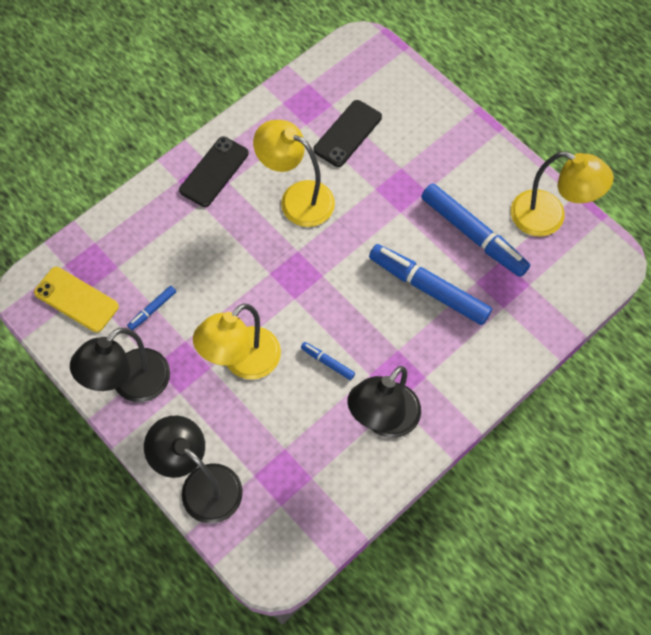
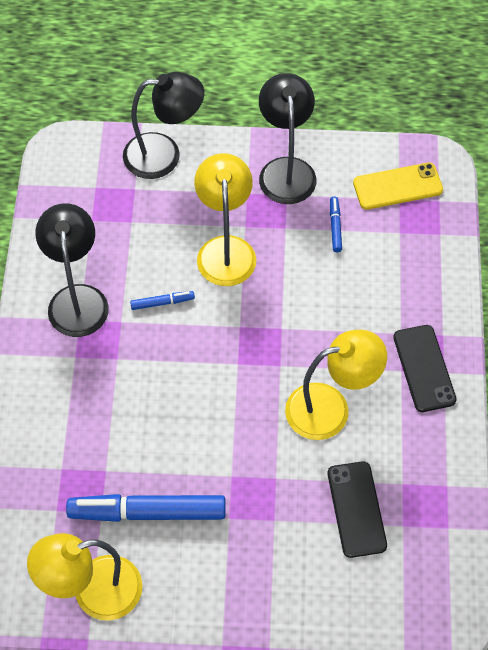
camera: 135 degrees right, 5 degrees down
blue marker [369,244,492,325] -> none

